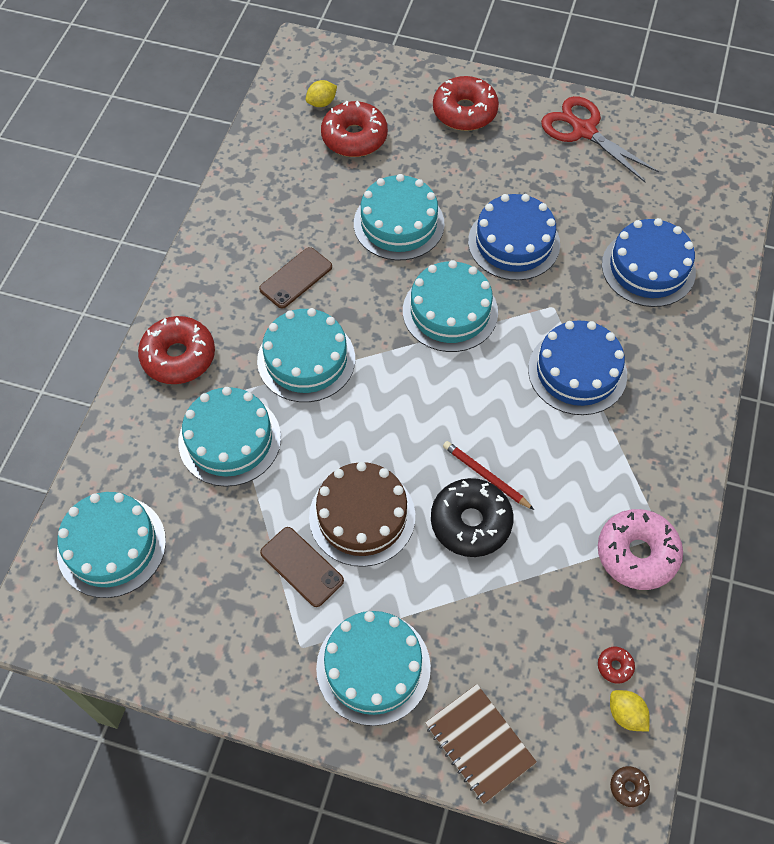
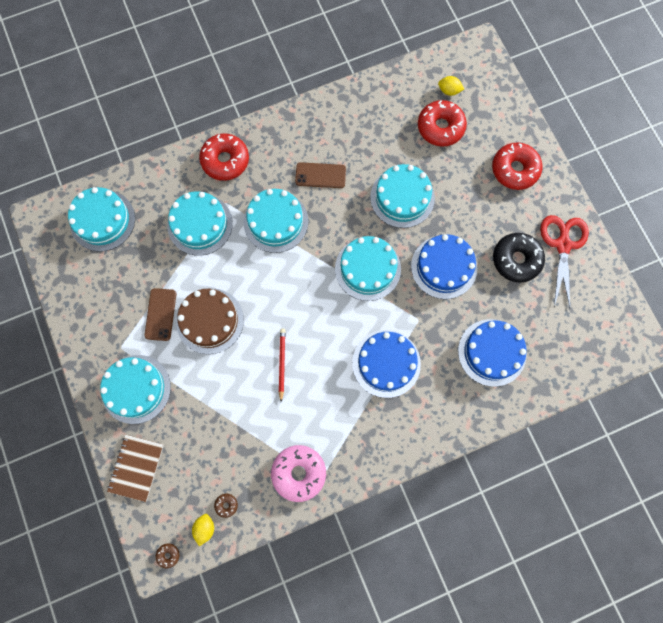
camera: 50 degrees right, 15 degrees up
black donut [431,478,513,557] -> black donut moved to [493,233,545,283]
red donut [598,647,635,684] -> brown donut [214,494,238,518]

